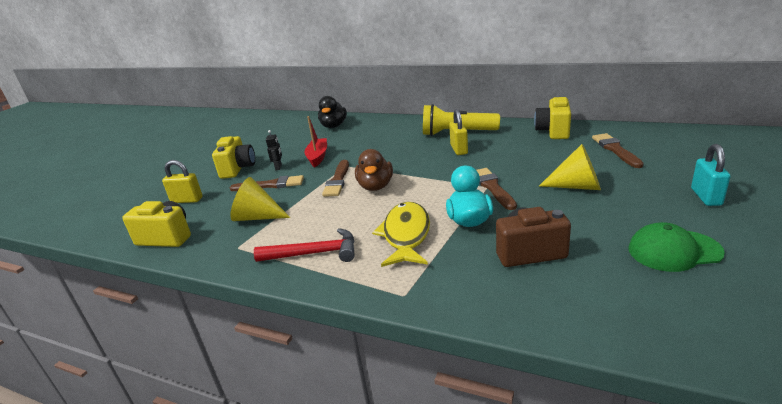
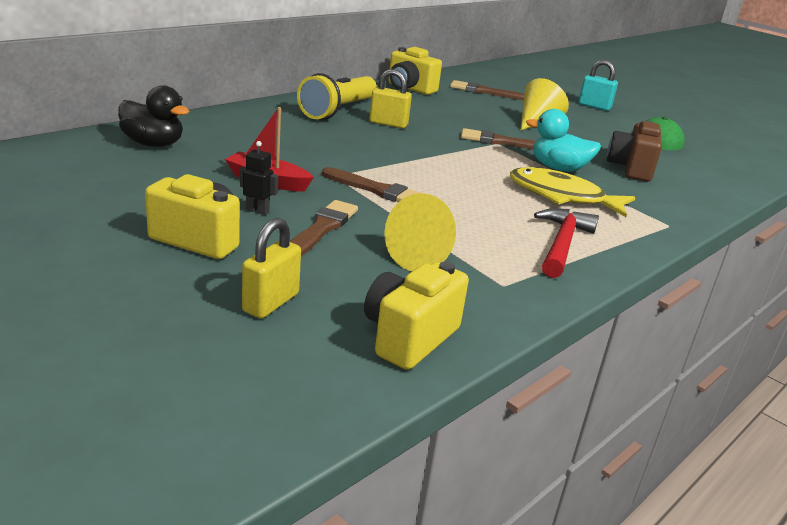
camera: 75 degrees left, 0 degrees up
brown duck [355,149,393,191] -> none

